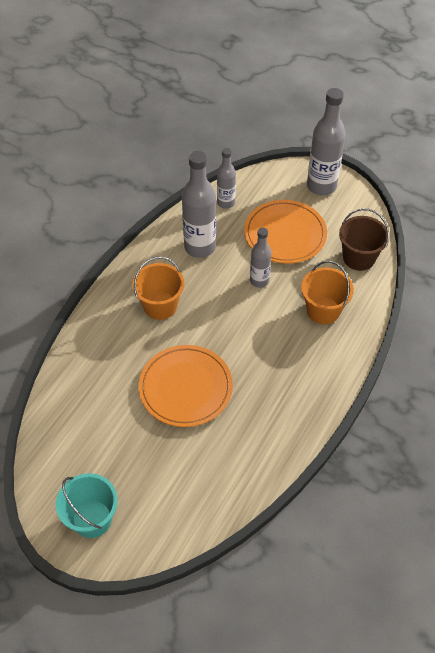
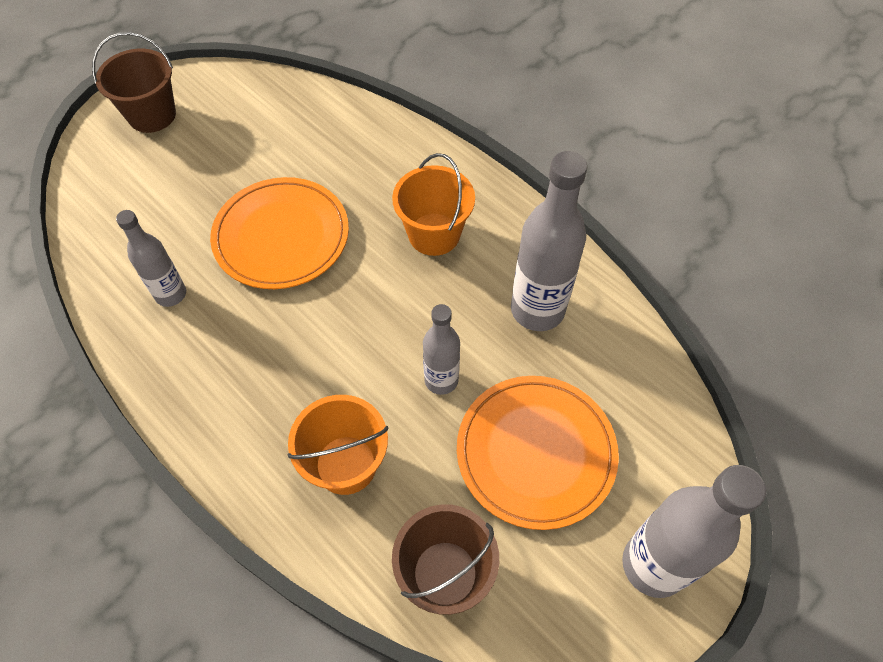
camera: 105 degrees right, 5 degrees up
turquoise bucket [56,473,118,538] -> brown bucket [92,32,176,133]
grey bottle [217,148,236,209] -> grey bottle moved to [116,210,186,307]

